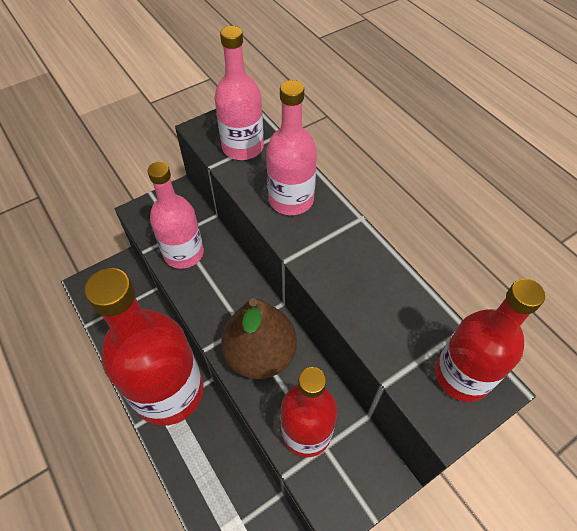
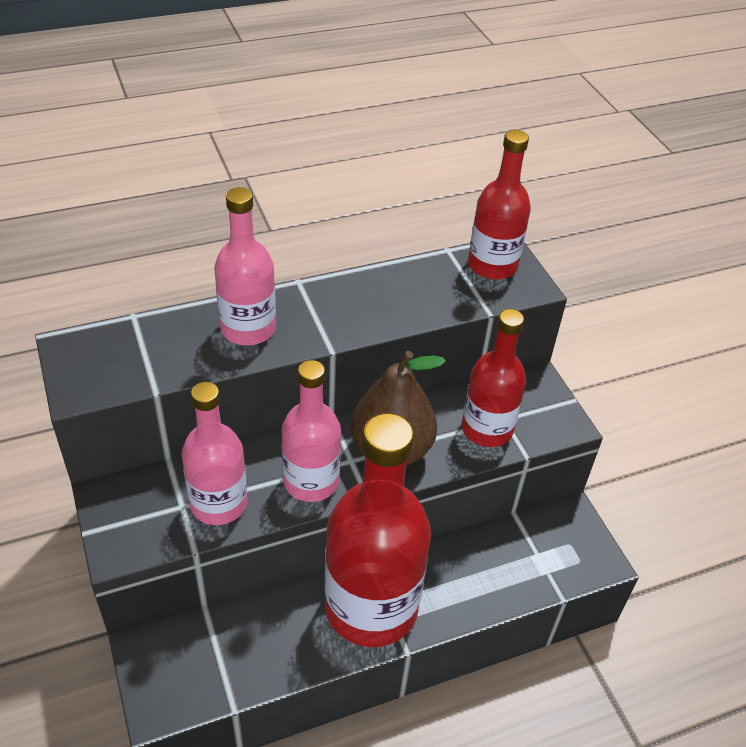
camera: 80 degrees left, 10 degrees down
pink bottle [214,26,264,160] -> pink bottle moved to [282,360,341,502]

